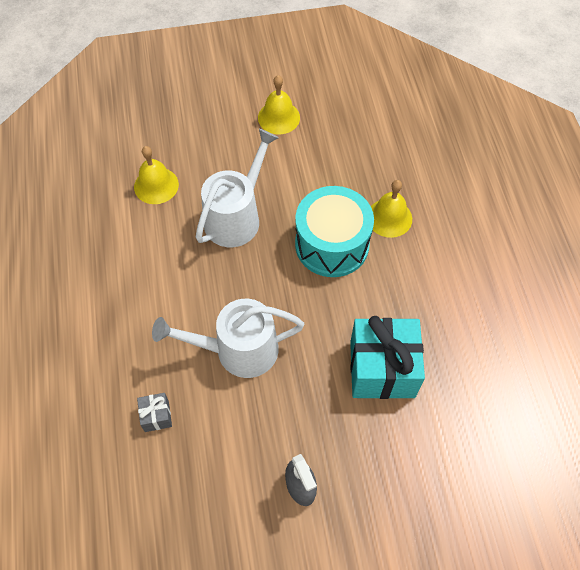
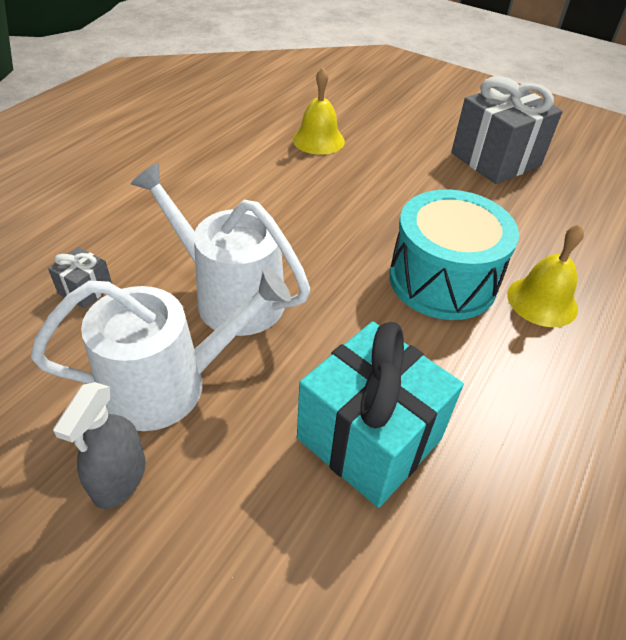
camera: 40 degrees right, 15 degrees down
white watering can [196,129,279,247] -> white watering can moved to [31,267,291,431]
yellow bell [258,75,300,134] -> grey gift [451,76,563,184]

